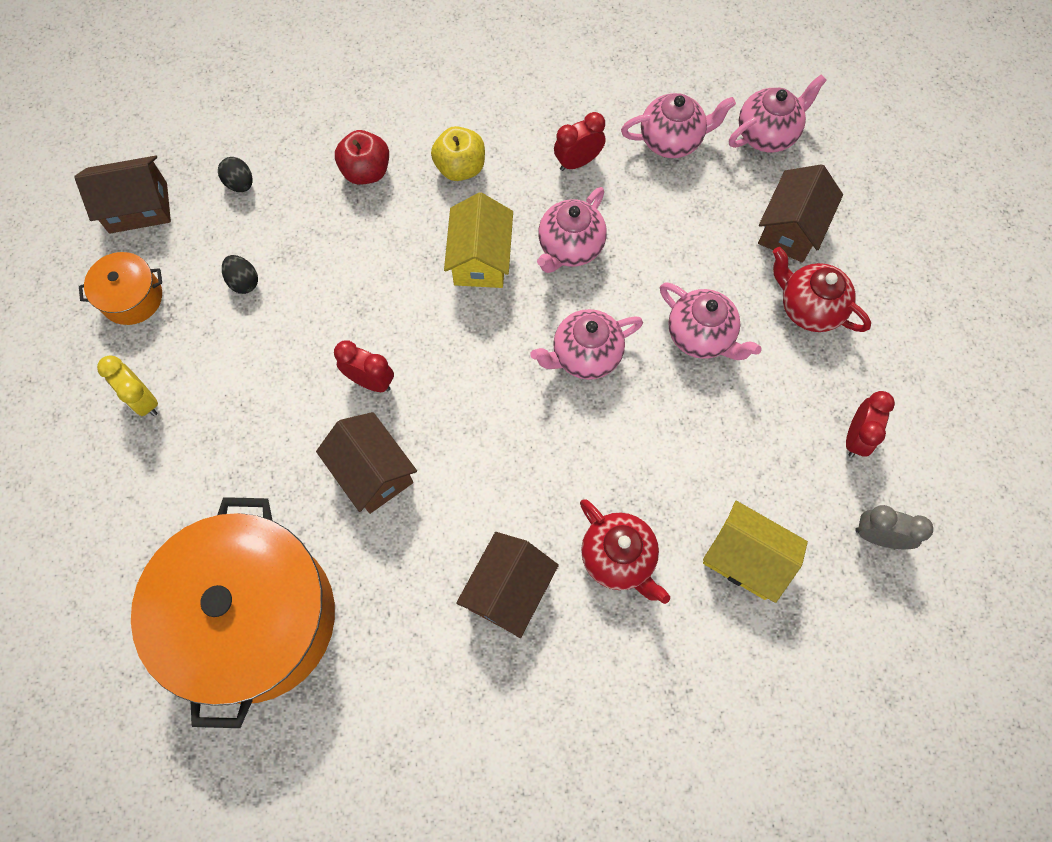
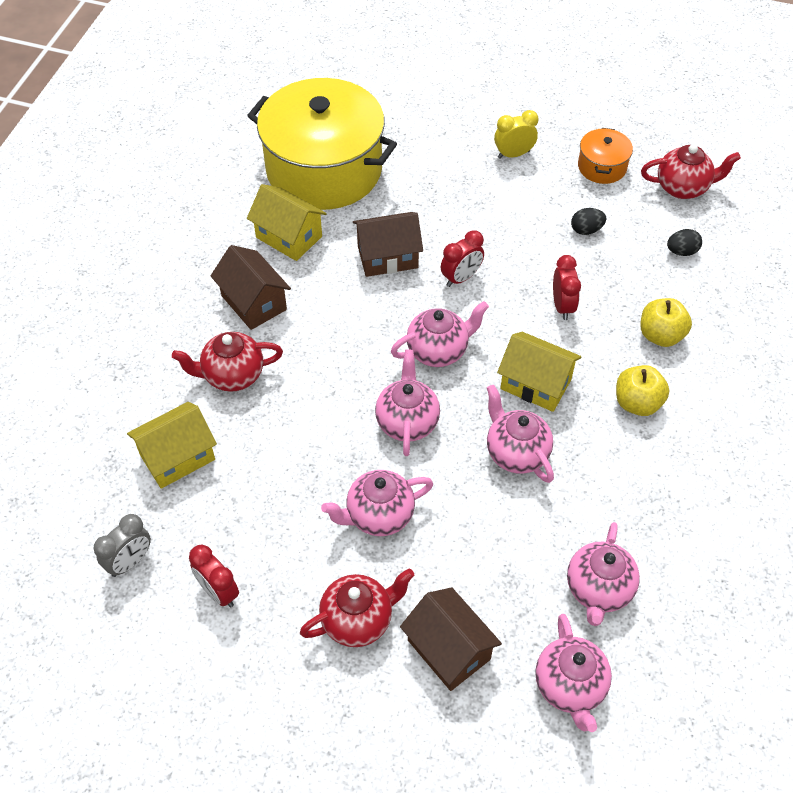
camera: 115 degrees right, 15 degrees down
brown house [74,156,171,234] -> red teapot [641,144,741,199]
orange pot [131,497,335,728] -> yellow pot [247,78,397,210]
red apple [335,130,389,185] -> yellow apple [640,298,692,347]
red clock [554,112,605,171] -> red clock moved to [553,255,581,320]
none -> yellow house [247,184,327,261]
none -> pink teapot [391,301,489,367]

